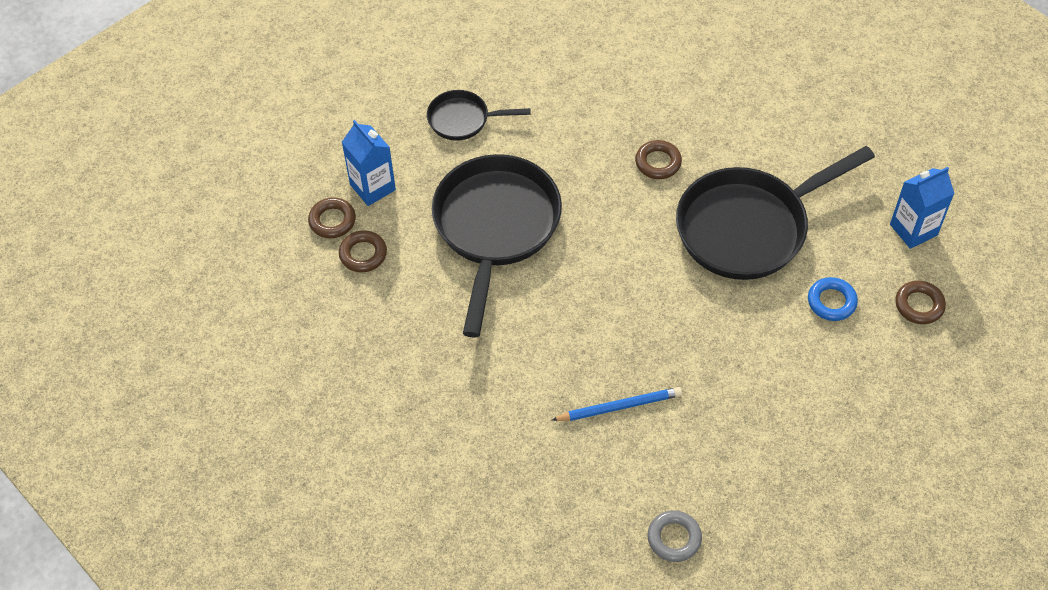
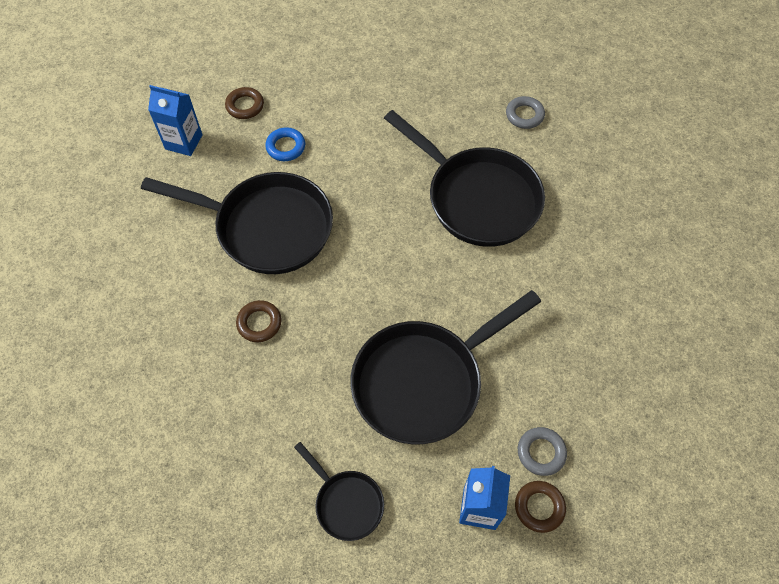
camera: 135 degrees left, 5 degrees up
brown ring [339,230,387,272] -> grey ring [518,427,567,476]
blue pencil [552,387,682,421] -> black pan [384,110,545,247]

